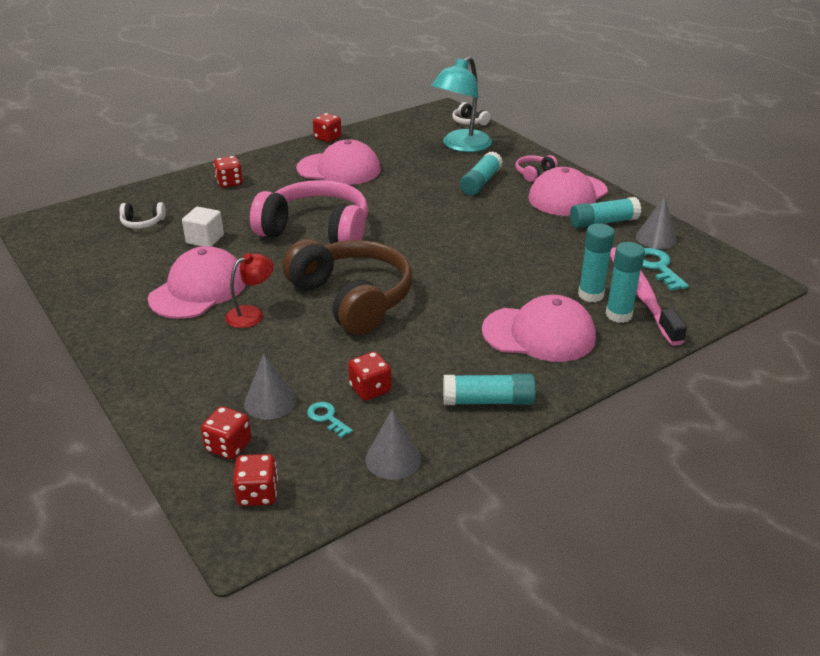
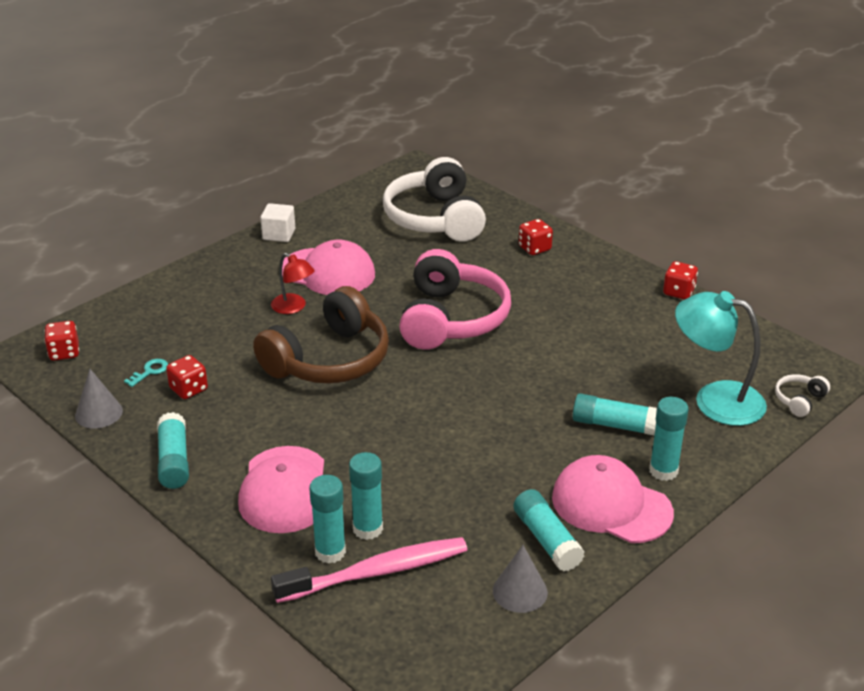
camera: 80 degrees right, 0 degrees up
white headphones [120,202,166,229] -> white headphones [383,157,486,242], size x2.47
white cube [182,207,224,246] -> white cube moved to [260,203,295,242]
red dice [201,406,251,460] -> none
grey cone [244,354,296,420] -> none
pink cap [296,139,381,185] -> none
pink headphones [516,155,558,182] -> turquoise glue stick [649,397,689,481]
turquoise key [642,248,689,291] -> none

